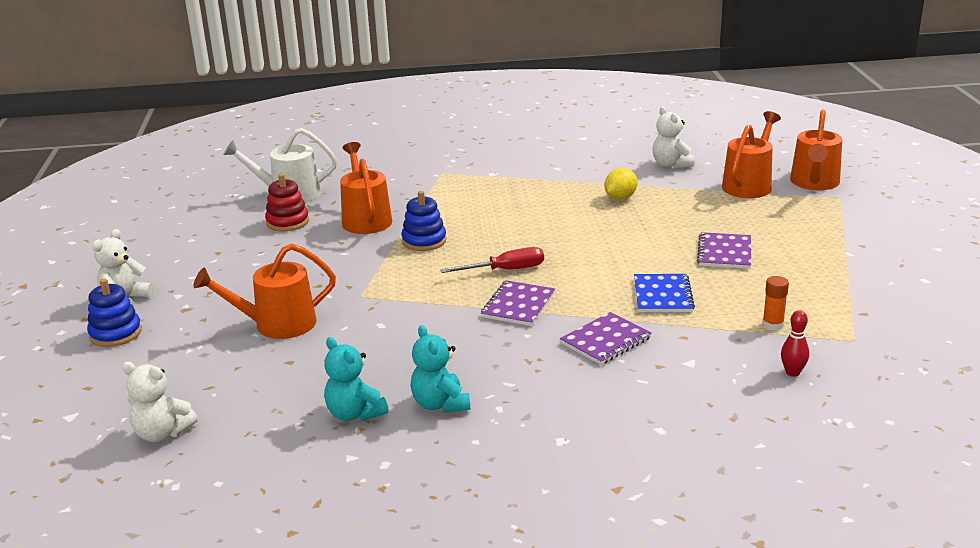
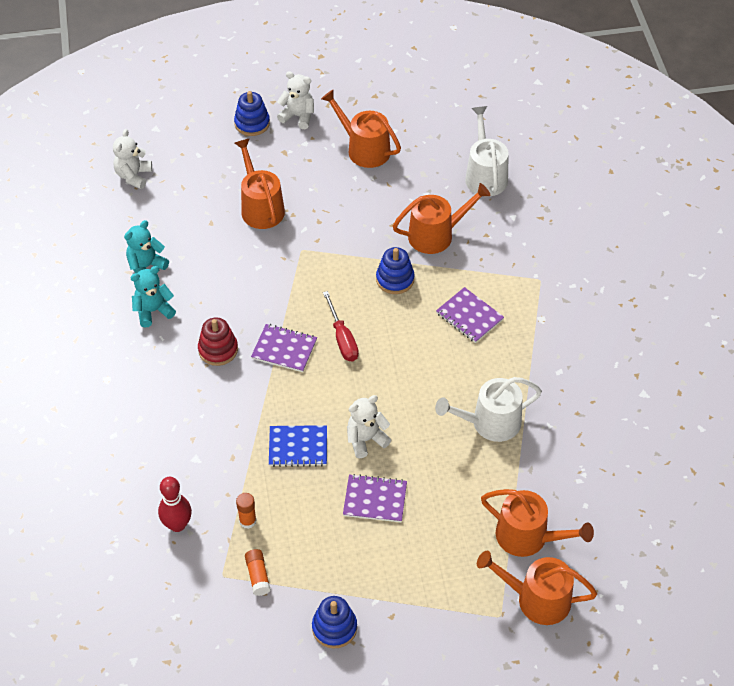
camera: 85 degrees right, 25 degrees up
red stacking toy [265,174,309,231] -> red stacking toy moved to [198,317,238,366]
purple notebook [560,312,652,365] -> purple notebook moved to [436,287,504,343]
yellow lemon [604,168,638,200] -> white watering can [435,377,542,442]
white teddy bear [652,107,695,169] -> white teddy bear moved to [347,395,391,458]
red bowling pin [781,310,809,377] -> red bowling pin [158,477,192,532], size x1.55
none -> orange glue stick [245,549,271,596]
none -> blue stacking toy [312,596,357,649]
none -> orange watering can [321,90,401,168]

